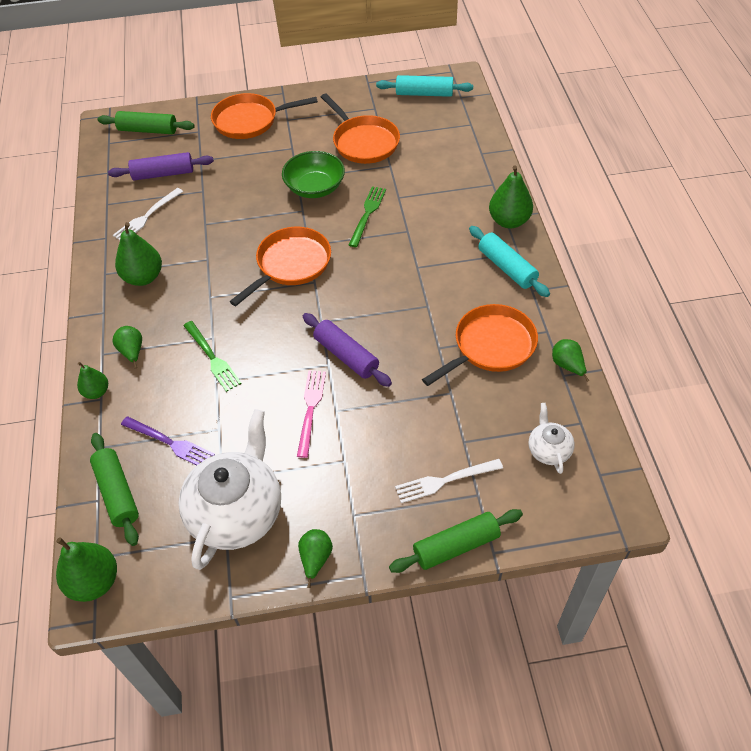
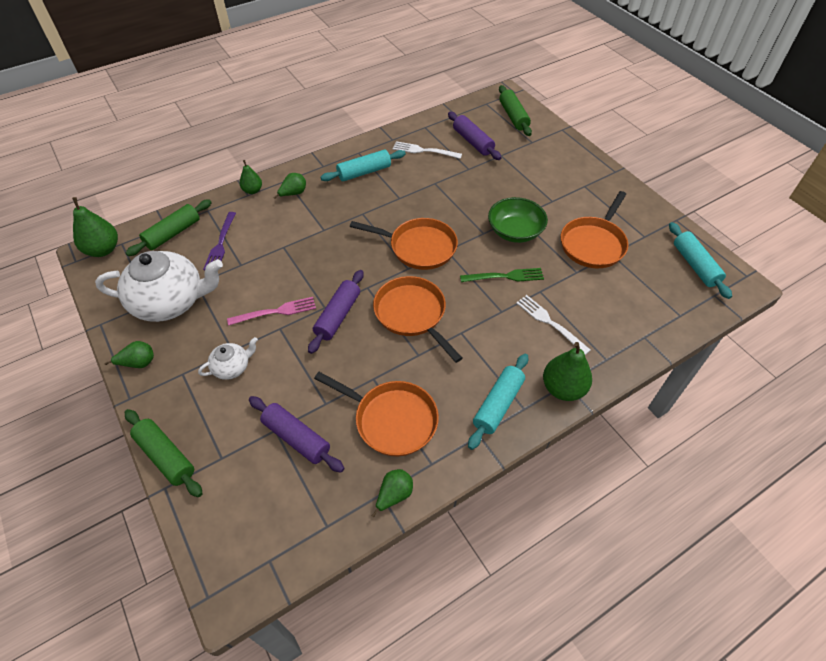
camera: 65 degrees right, 0 degrees up
green pear [115,222,162,286] -> turquoise rolling pin [321,150,406,181]
green fork [183,321,242,392] -> none
orange pan [211,93,318,139] -> orange pan moved to [373,276,463,363]
white fork [395,459,503,503] -> white fork moved to [516,295,591,355]
white teapot [528,403,575,474] -> white teapot moved to [198,337,258,380]
none -> purple rolling pin [249,396,345,473]

